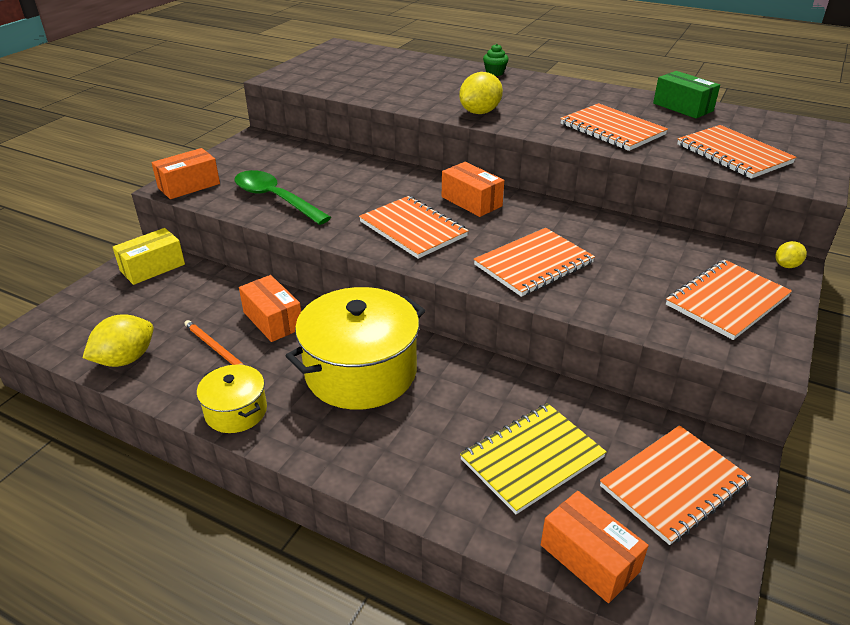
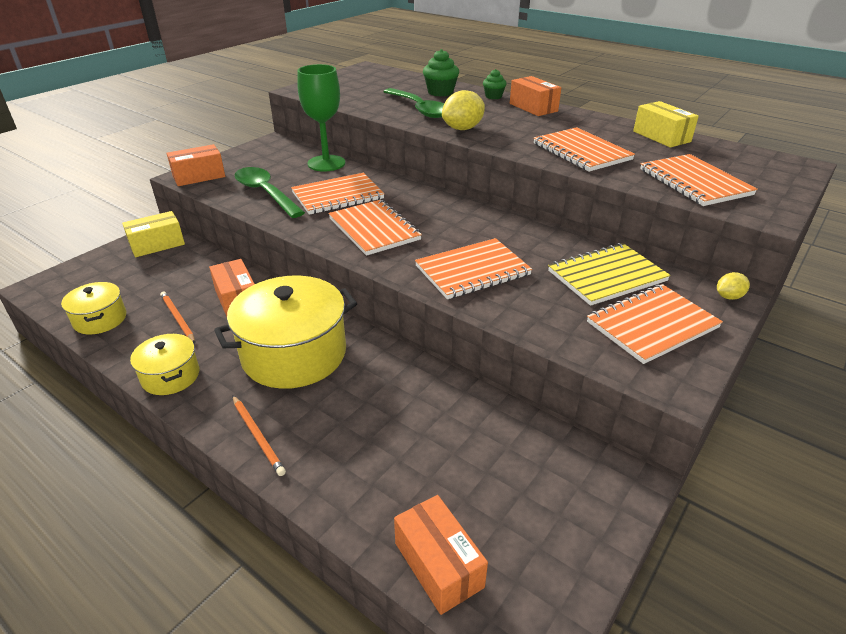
camera: 10 degrees right, 0 degrees up
yellow lemon [82,314,154,367] -> yellow pot [61,282,126,335]
orange box [442,162,504,217] -> orange box moved to [510,76,561,116]
yellow notebook [460,403,607,514] -> yellow notebook moved to [548,243,670,306]
orange notebook [600,425,751,545] -> orange notebook moved to [291,173,385,215]
green box [653,71,720,118] -> yellow box [633,101,699,148]
none -> orange pencil [233,396,286,476]
none -> green goblet [298,64,345,171]
none -> green spoon [383,88,444,118]
none -> green cupcake [423,49,459,97]

